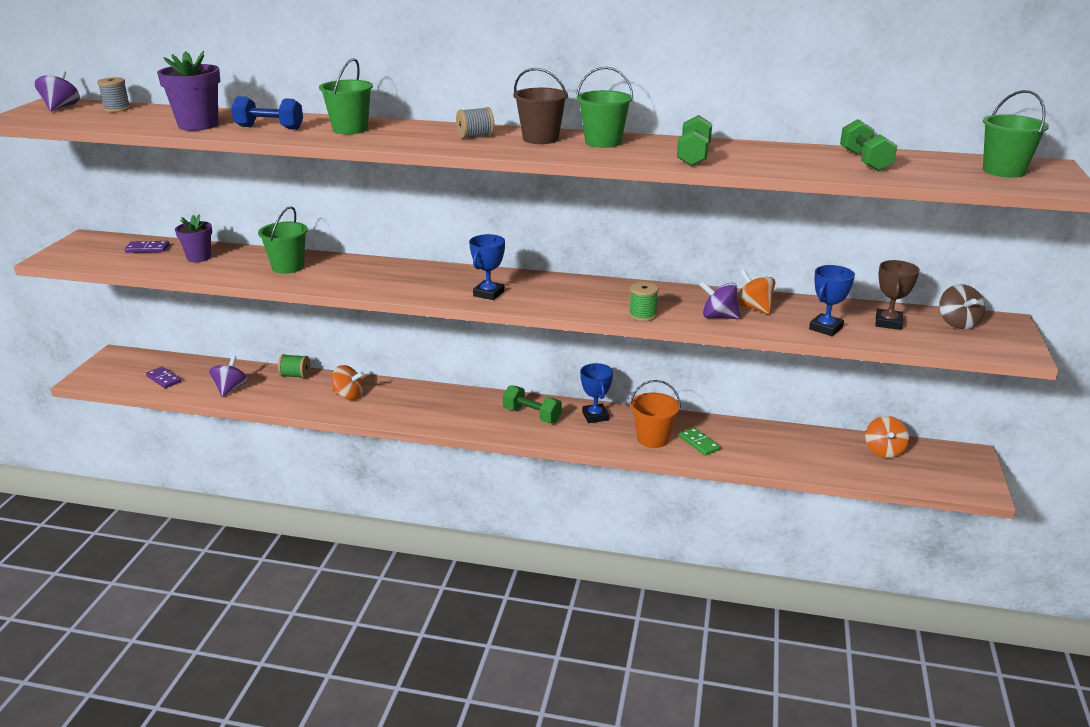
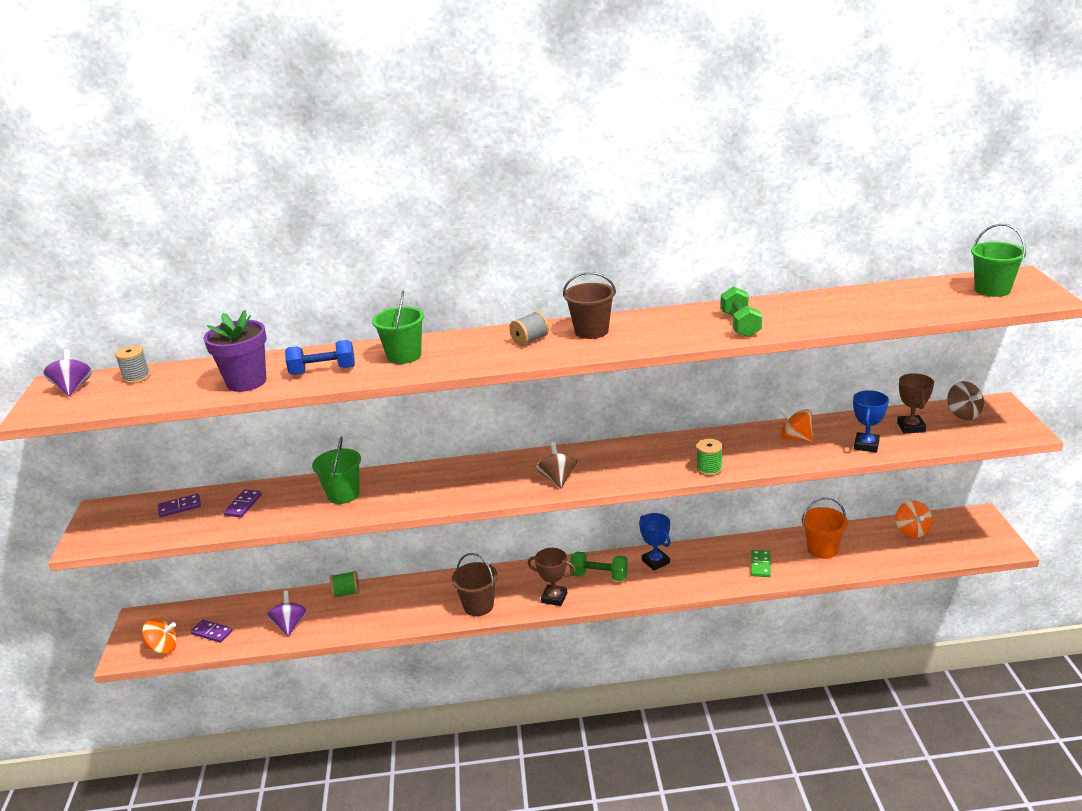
camera: 15 degrees left, 0 degrees up
purple flower pot [175,214,212,262] -> purple domino [223,489,262,518]
orange spinning top [332,365,364,400] -> orange spinning top moved to [142,618,177,654]
blue trophy [469,234,505,300] -> brown spinning top [536,442,577,488]
green bucket [576,67,633,148] -> none
orange bucket [630,380,681,448] -> orange bucket moved to [802,497,848,559]
green domino [679,427,720,456] -> green domino turned 60 degrees clockwise [751,550,771,577]
purple spinning top [699,281,741,319] -> none
green dumbbell [840,119,897,171] -> none
none -> brown bucket [452,553,497,616]
none -> brown trophy [528,548,576,606]

